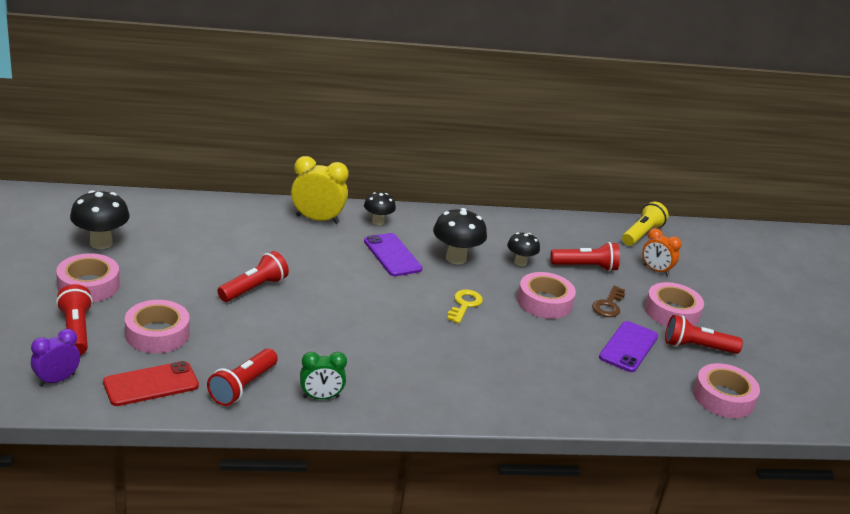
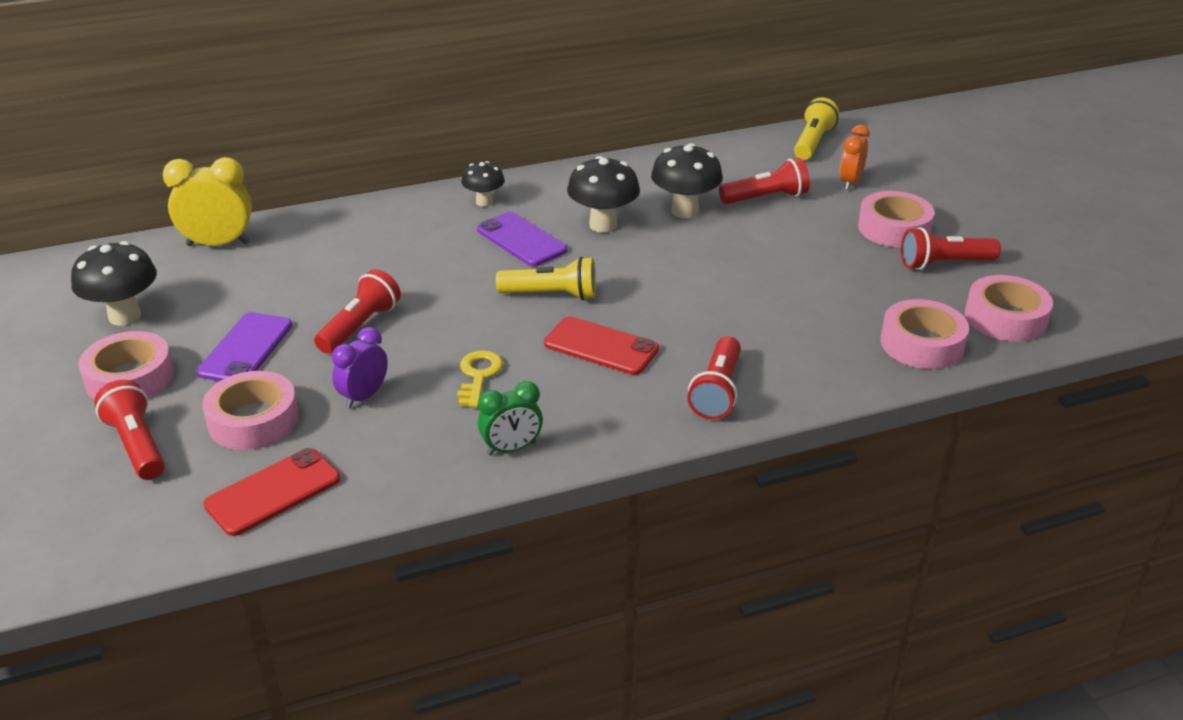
camera: 10 degrees left, 5 degrees up
purple clock [31,329,80,387] -> purple clock moved to [332,327,388,408]
red flashlight [207,349,278,406] -> red flashlight moved to [687,336,741,420]
yellow clock [291,156,349,224] -> yellow clock moved to [163,157,252,246]
yellow key [447,289,483,324] -> yellow key moved to [457,350,503,408]
black mushroom [507,232,540,266] -> black mushroom [651,143,723,218], size x1.62
pink tape [517,272,576,319] -> pink tape moved to [881,299,969,369]
brown key [592,286,625,317] -> none
purple phone [599,321,658,372] -> purple phone moved to [197,312,292,381]
orange clock [642,228,682,276] -> orange clock turned 90 degrees clockwise [840,125,870,190]
none -> yellow flashlight [496,257,596,300]
none -> red phone [544,316,659,375]

